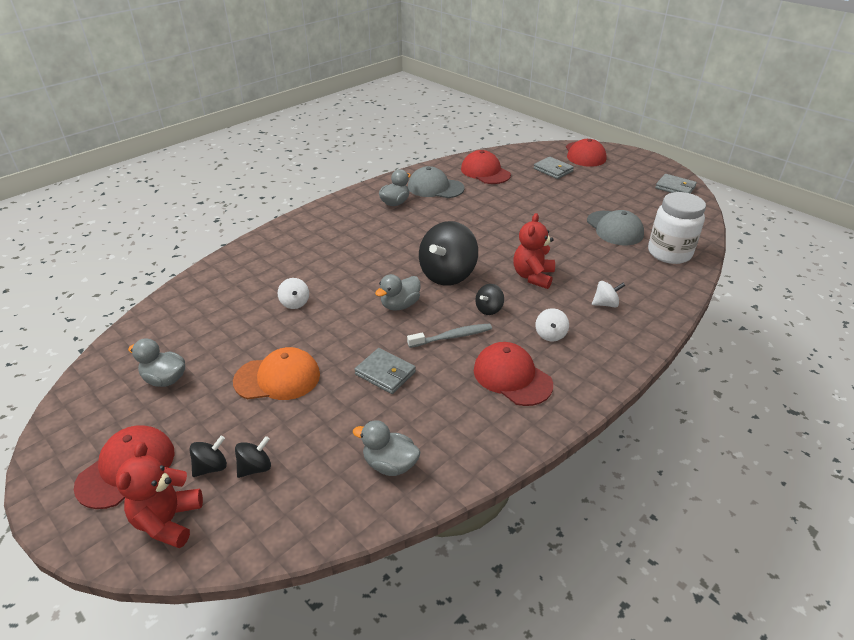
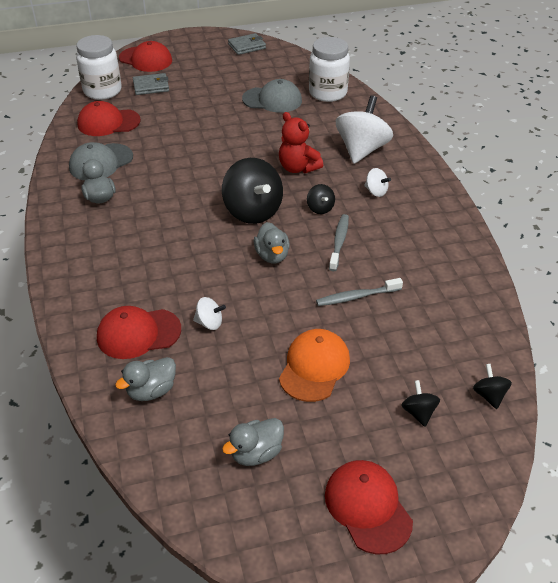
camera: 60 degrees left, 5 degrees up
red teddy bear [116,442,203,548] -> none
black spinning top [190,436,227,477] -> black spinning top moved to [473,364,512,409]
grey duck [353,420,420,476] -> grey duck moved to [115,357,176,401]
grey wallet [354,348,416,394] -> grey toothbrush [316,278,403,306]
red cap [474,342,553,406] -> red cap moved to [97,306,181,359]
white spinning top [592,281,626,308] -> white spinning top [336,95,393,164], size x2.16
none -> white jar [76,35,122,100]

